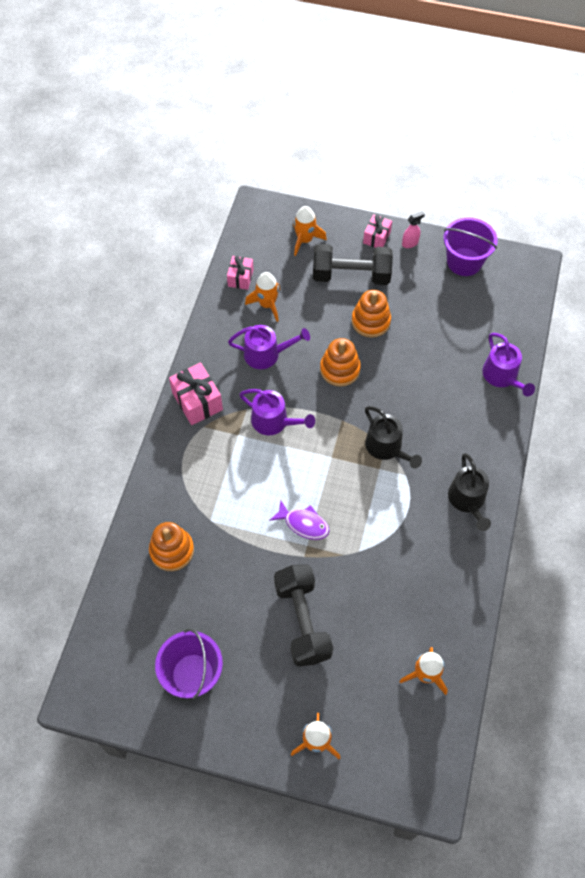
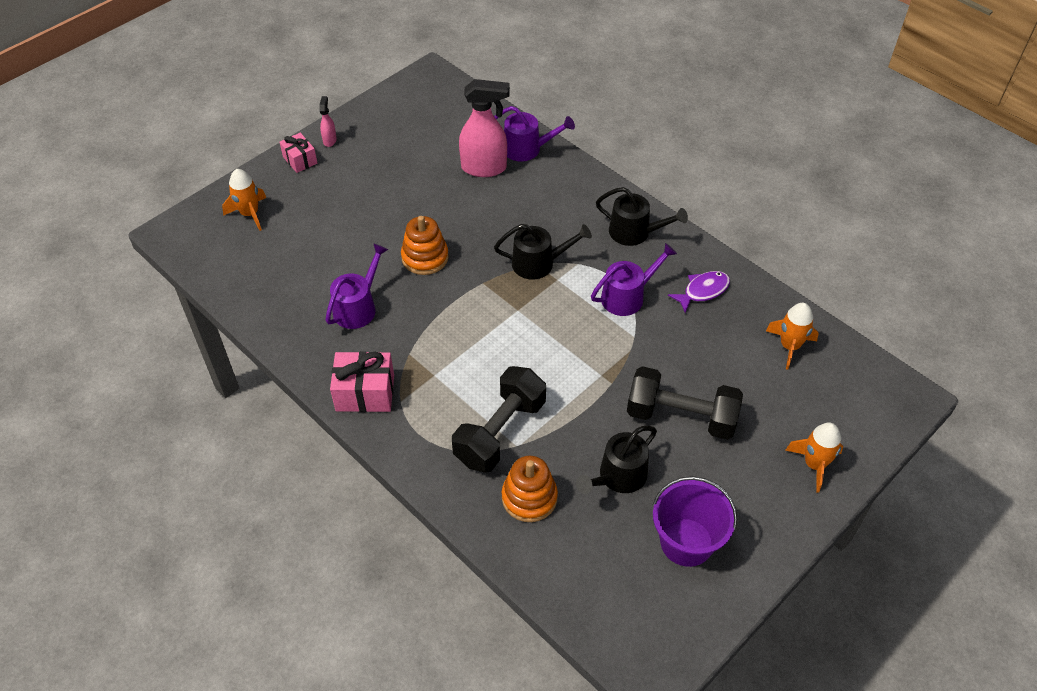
camera: 60 degrees left, 10 degrees down
pink gift [227,256,254,290] -> none
purple watering can [239,389,315,435] -> purple watering can moved to [591,243,677,316]
orange rocket [245,272,280,322] -> none
purple fish [269,500,329,540] -> purple fish moved to [668,271,730,313]
black dumbbell [313,244,393,285] -> black dumbbell moved to [452,366,546,473]
orange stacking toy [351,290,391,338] -> none
purple bucket [443,217,497,276] -> none
none -> pink spray bottle [459,79,510,177]
none -> black watering can [576,426,657,494]

